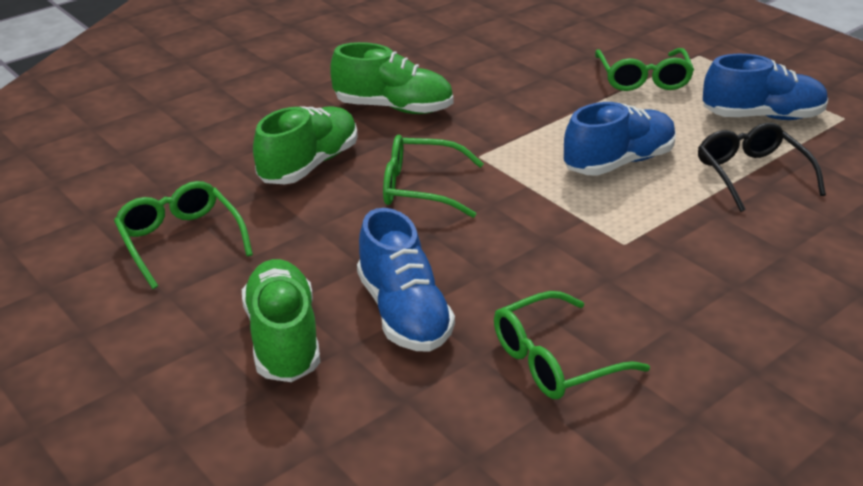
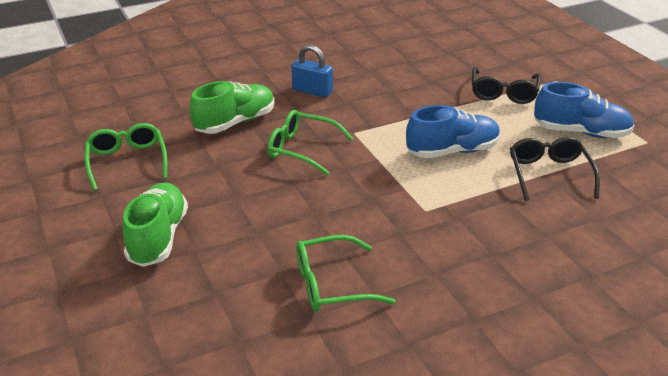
camera: 15 degrees right, 0 degrees up
green shoe [330,42,453,114] -> blue padlock [292,45,333,98]
blue shoe [357,208,455,352] -> none
green glasses [595,48,694,91] -> black glasses [472,67,541,104]

